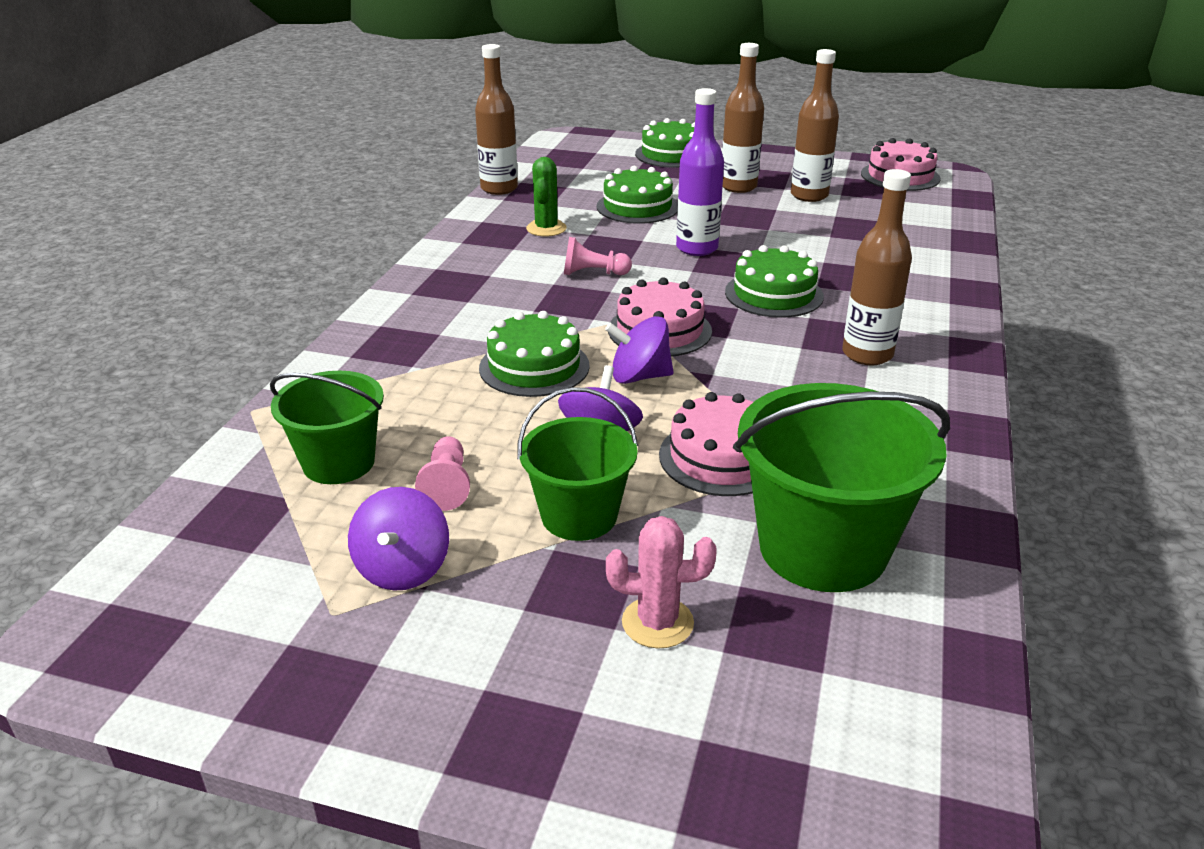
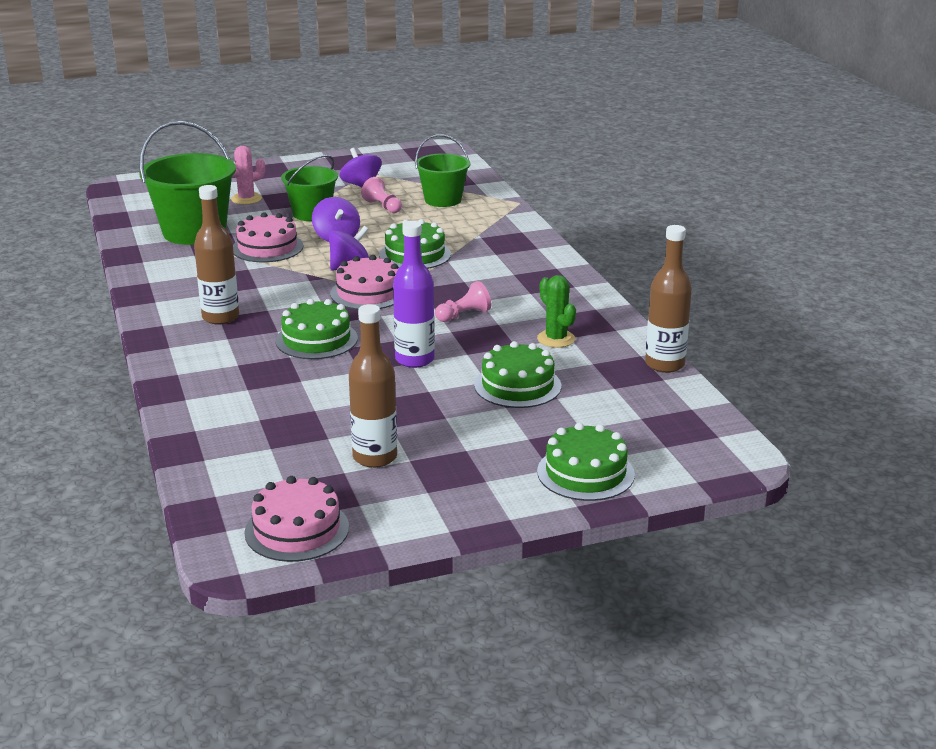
camera: 145 degrees right, 5 degrees down
brown bottle [722,43,764,193] -> none

